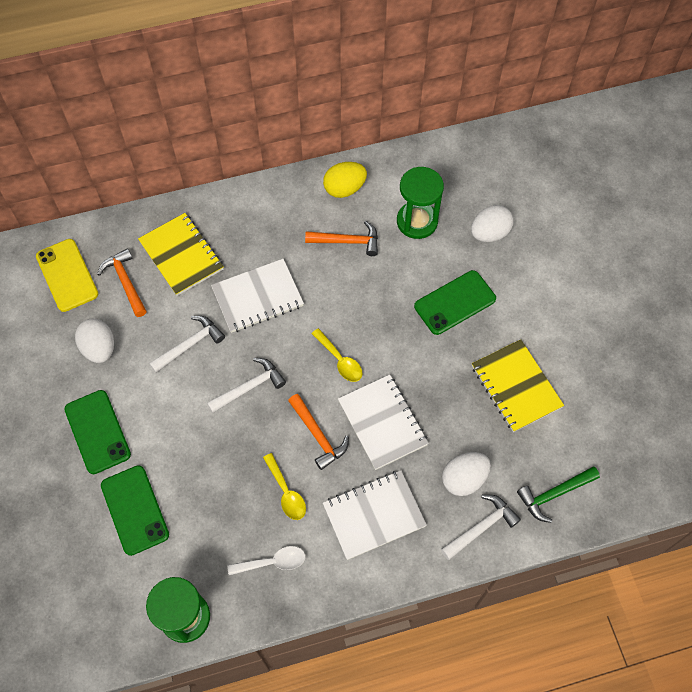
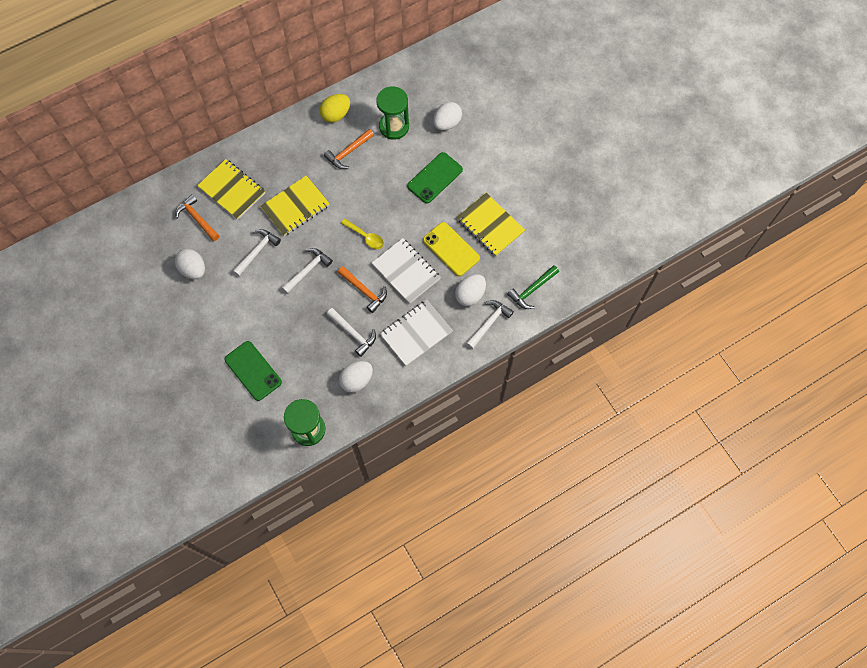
camera: 15 degrees left, 5 degrees up
yellow phone [36,239,98,312] -> yellow phone moved to [423,222,480,276]
green phone [64,390,131,474] -> none
white notebook [211,259,304,333] -> yellow notebook [260,175,330,236]
white spoon [227,546,305,575] -> white egg [339,361,373,393]
yellow spoon [263,453,306,520] -> white hammer [326,308,376,357]
orange hammer [305,221,378,256] -> orange hammer turned 150 degrees clockwise [324,129,374,169]

